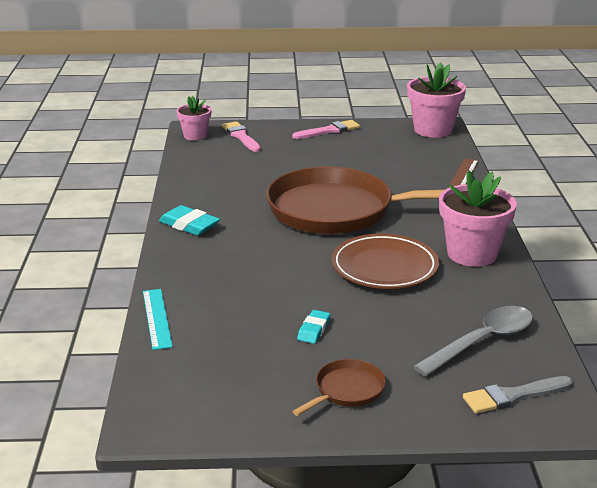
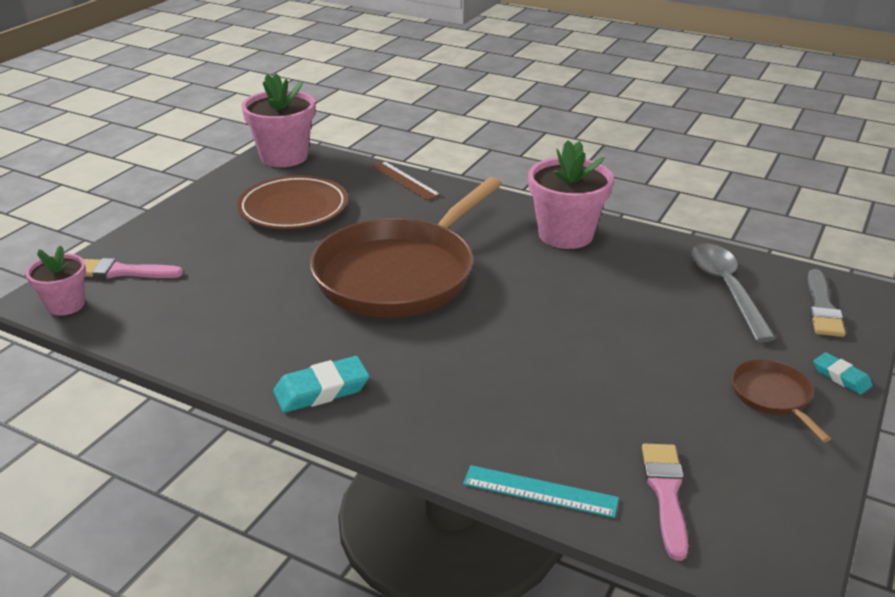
camera: 60 degrees left, 5 degrees up
pink brush [292,120,360,139] -> pink brush moved to [642,443,688,561]
turquoise eraser [297,310,330,344] -> turquoise eraser moved to [813,352,873,395]
brown plate [332,234,439,289] -> brown plate moved to [237,175,348,229]

